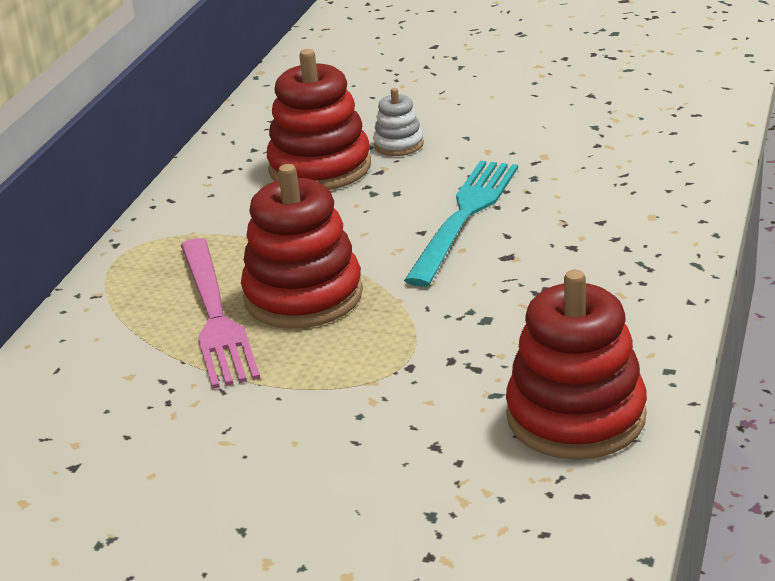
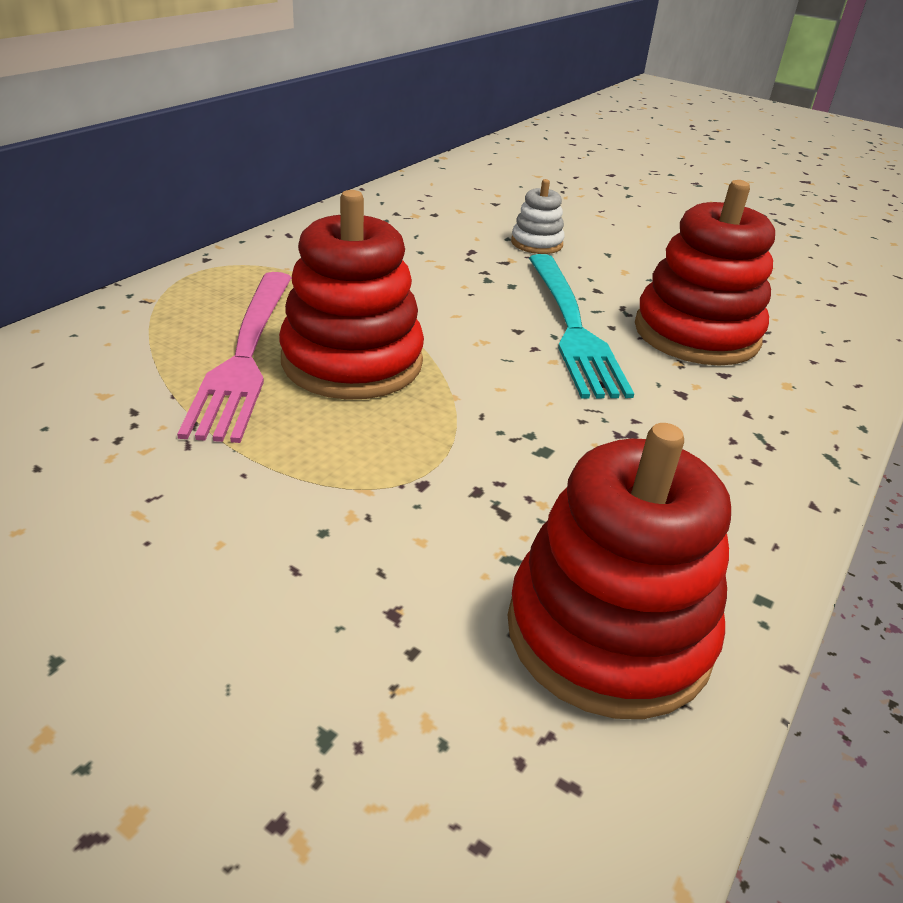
camera: 10 degrees right, 5 degrees up
red stacking toy [267,49,371,190] -> red stacking toy moved to [635,180,775,365]
turquoise fork [404,161,518,287] -> turquoise fork turned 135 degrees clockwise [529,254,634,399]

